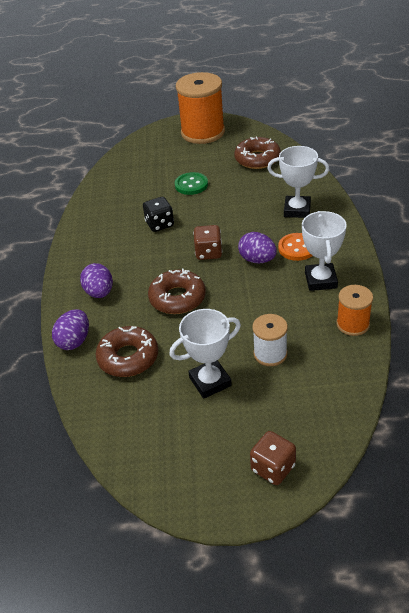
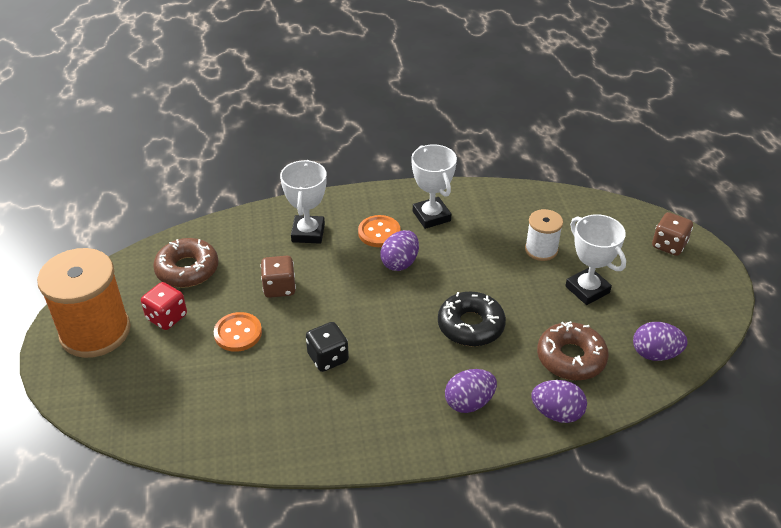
camera: 100 degrees left, 0 degrees up
brown donut [148,268,206,314] -> black donut [438,291,506,346]
green button [175,172,208,195] -> orange button [214,312,262,352]
brown dice [193,225,222,260] -> brown dice moved to [261,256,296,298]
white trophy [302,211,347,291] -> white trophy turned 75 degrees clockwise [411,144,457,229]
orange spool [336,285,373,336] -> none
none -> red dice [141,282,187,330]
none -> purple egg [633,322,688,361]

